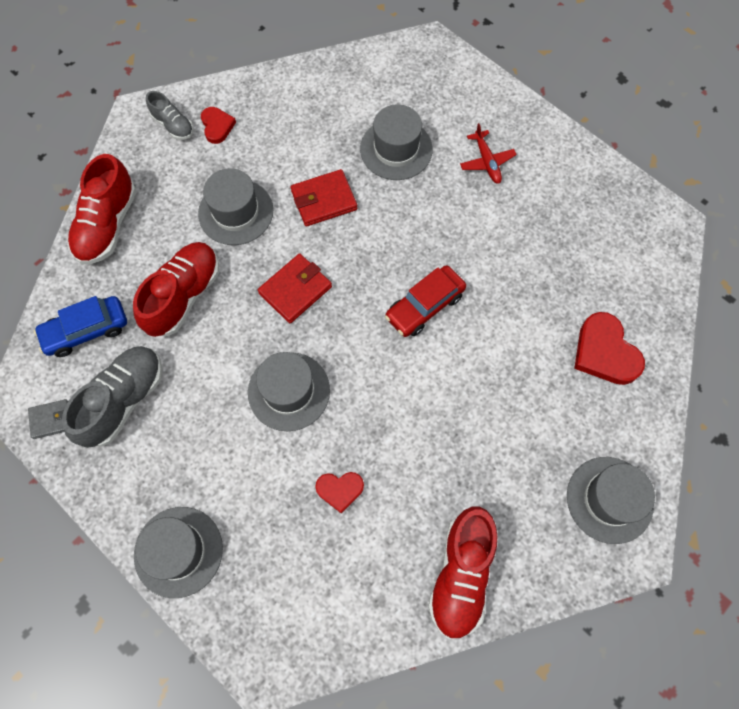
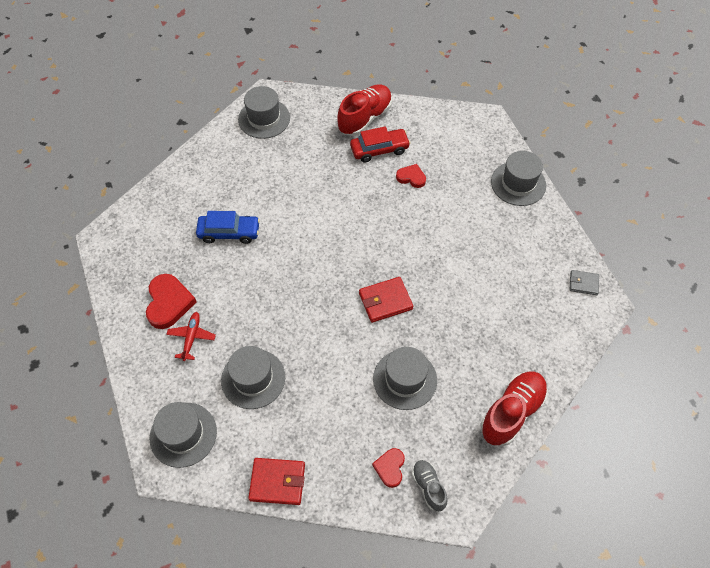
camera: 155 degrees left, 10 degrees down
blue car [34,296,127,357] -> blue car moved to [196,211,260,244]
grey shoe [62,346,162,448] -> none
red shoe [133,242,219,337] -> none
grey hat [248,352,330,431] -> grey hat moved to [149,402,217,468]
red wallet [291,169,357,227] -> red wallet moved to [248,458,305,505]
red car [385,265,466,337] -> red car moved to [350,126,410,163]
red heart [574,312,645,385] -> red heart moved to [146,274,196,329]

